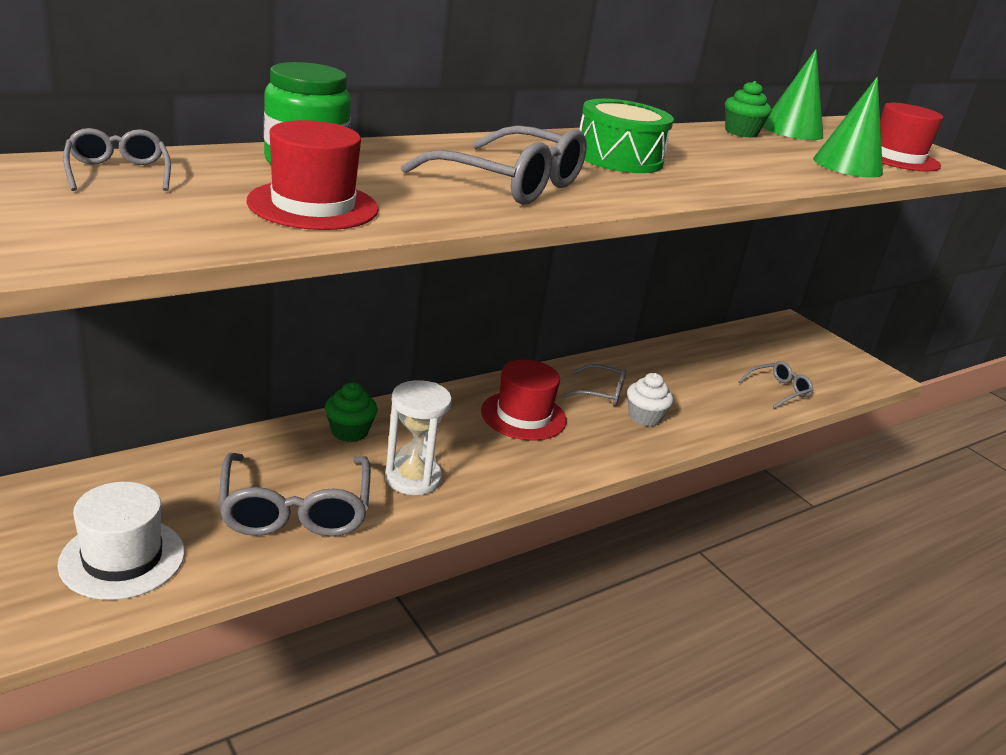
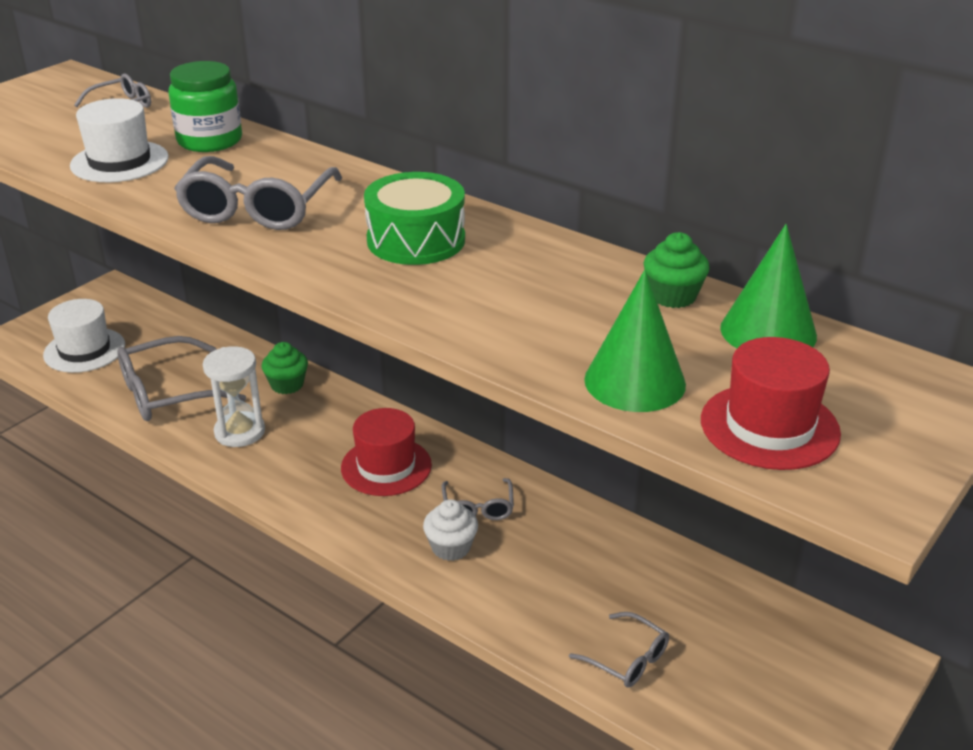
camera: 75 degrees right, 5 degrees up
red hat [246,120,379,230] -> white hat [70,98,169,182]

